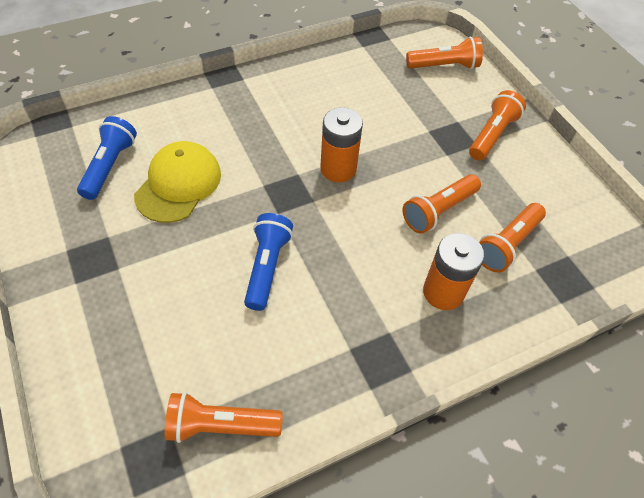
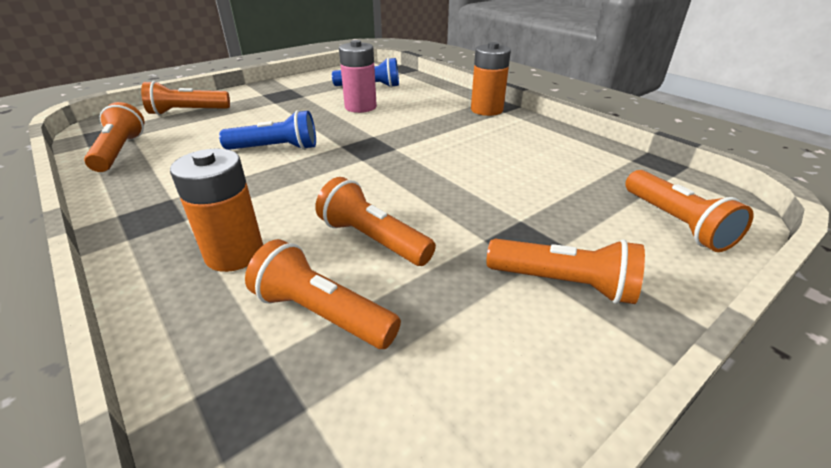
camera: 80 degrees right, 20 degrees down
yellow cap [134,141,221,223] -> pink battery [339,40,377,113]
orange battery [320,107,363,182] -> orange battery moved to [471,42,511,116]
none -> orange flashlight [141,81,230,115]

